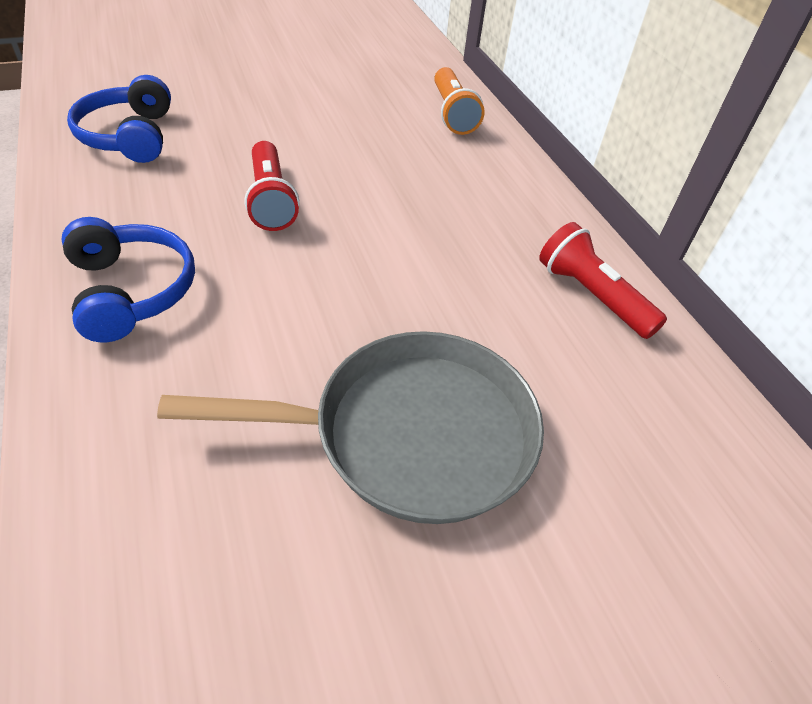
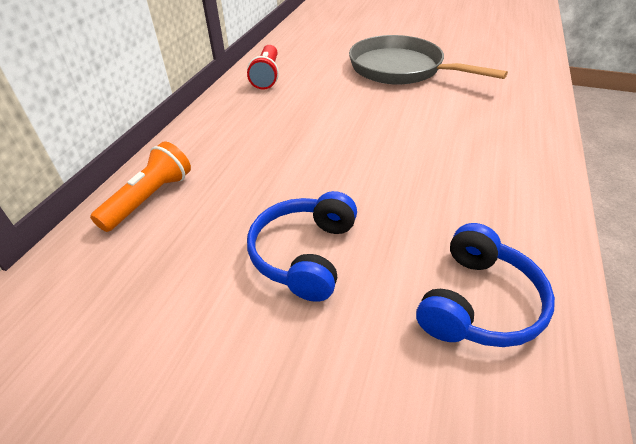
camera: 135 degrees left, 5 degrees down
blue headphones [62,217,195,342] -> blue headphones moved to [247,191,357,302]
red flashlight [244,141,299,231] -> none

